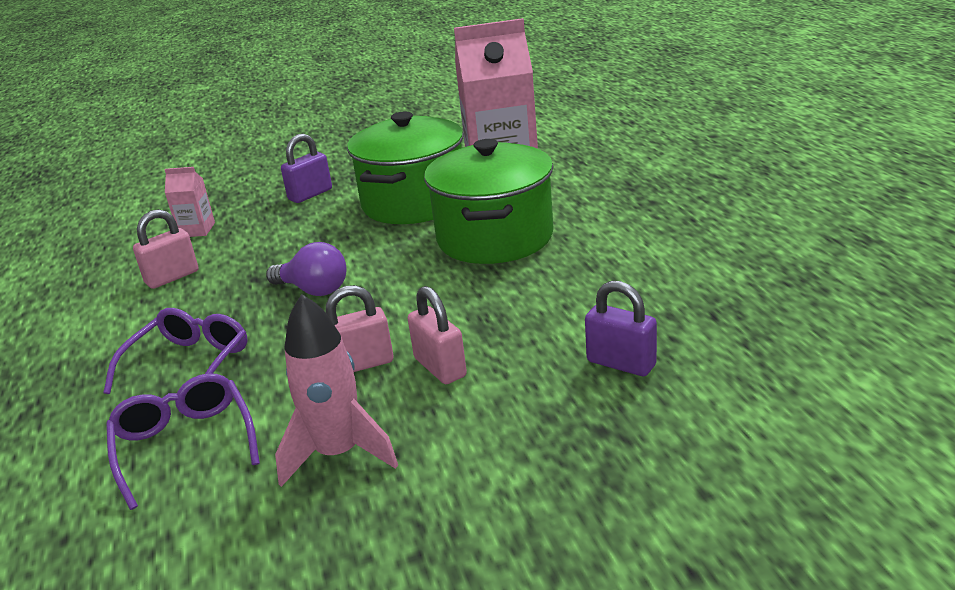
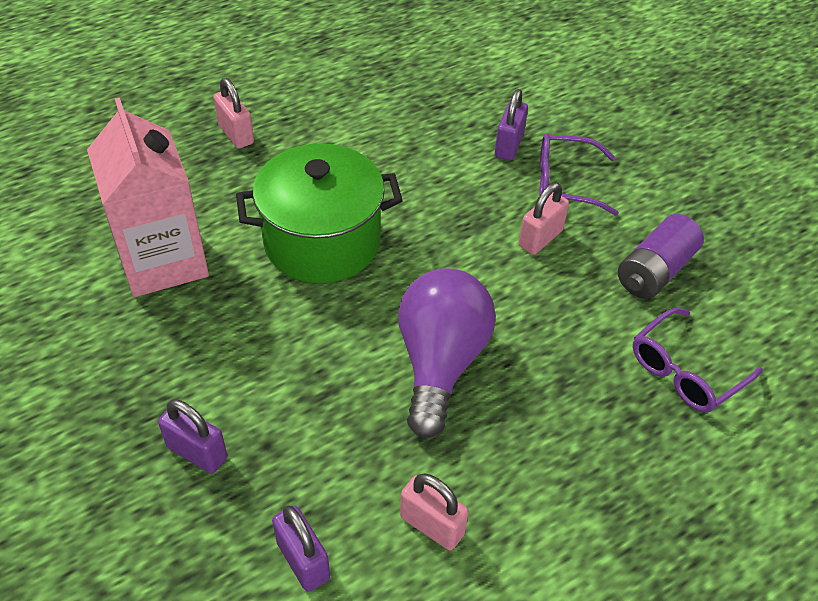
camera: 110 degrees left, 20 degrees up
purple glasses [103,308,248,394] -> purple glasses moved to [539,134,619,216]
pink carton [164,167,215,237] -> purple padlock [272,506,330,592]
purple light bulb [266,242,347,296] -> purple light bulb [398,268,496,438], size x1.73
pink rocket [275,294,398,487] -> purple battery [618,214,704,299]
pink padlock [326,285,394,372] -> pink padlock moved to [213,78,254,149]
green pot [347,112,464,224] -> none

